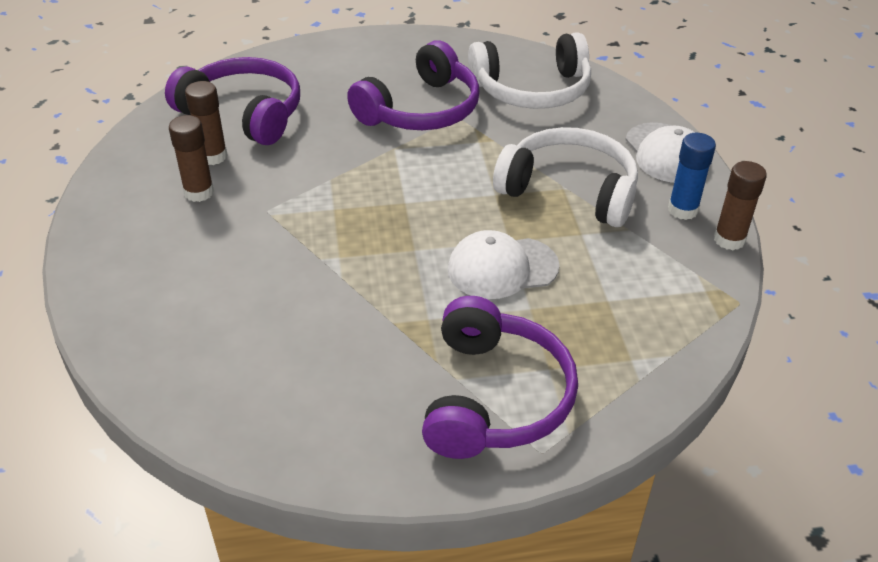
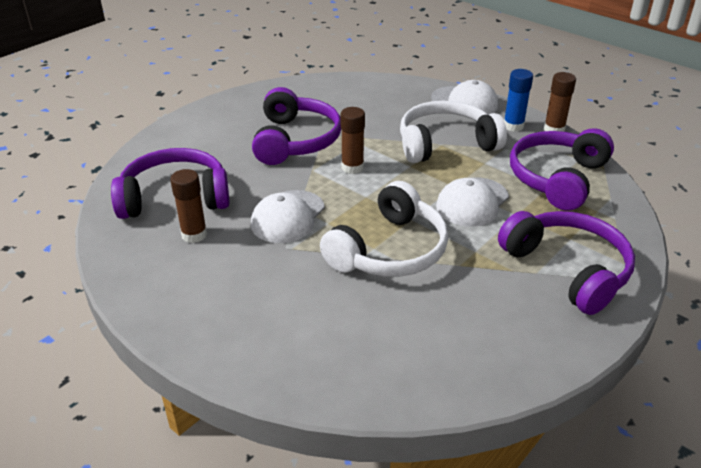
camera: 40 degrees left, 5 degrees down
brown glue stick [169,115,214,202] -> brown glue stick moved to [341,107,365,174]
white headphones [468,32,591,109] -> white headphones moved to [320,181,449,277]
none -> white cap [251,190,325,243]
none -> purple headphones [510,128,614,211]

